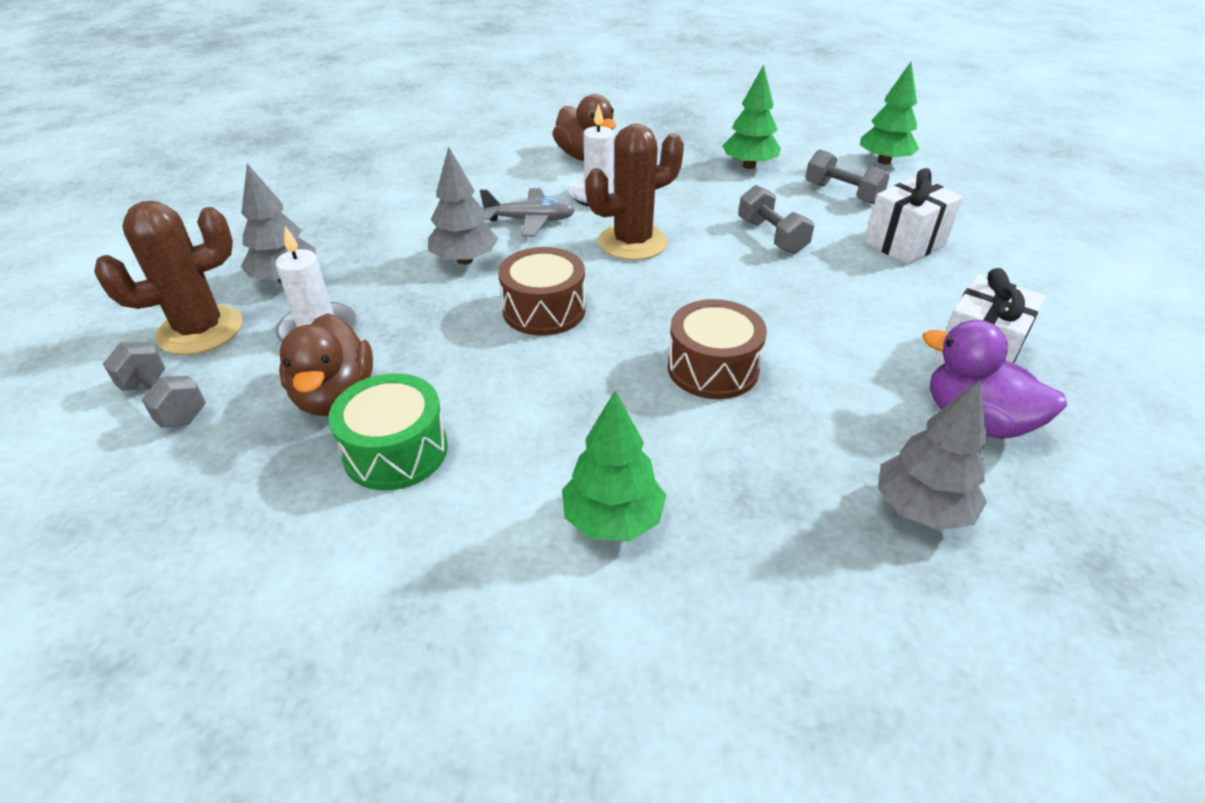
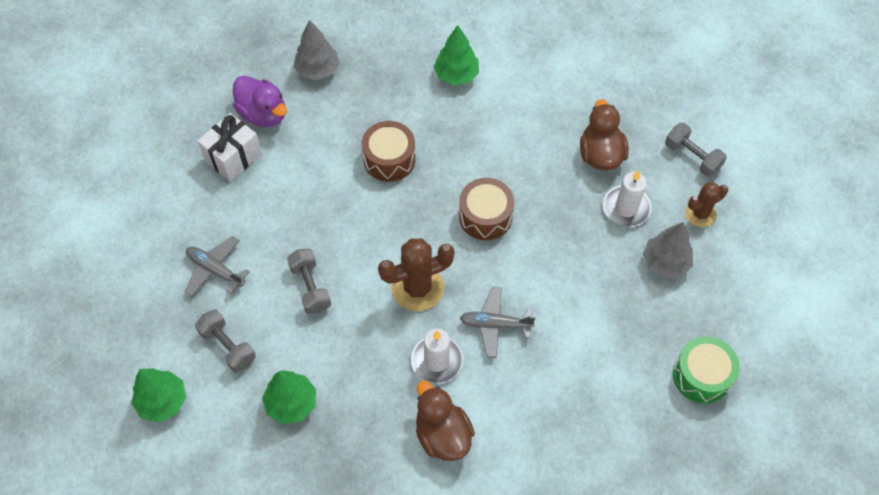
camera: 175 degrees left, 20 degrees up
brown cactus [94,201,243,355] -> brown cactus [685,182,728,227], size x0.62
green drum [329,373,448,490] -> green drum moved to [673,336,740,404]
grey tree [428,147,498,265] -> none
white gift [864,168,963,265] -> grey plane [185,236,250,296]

